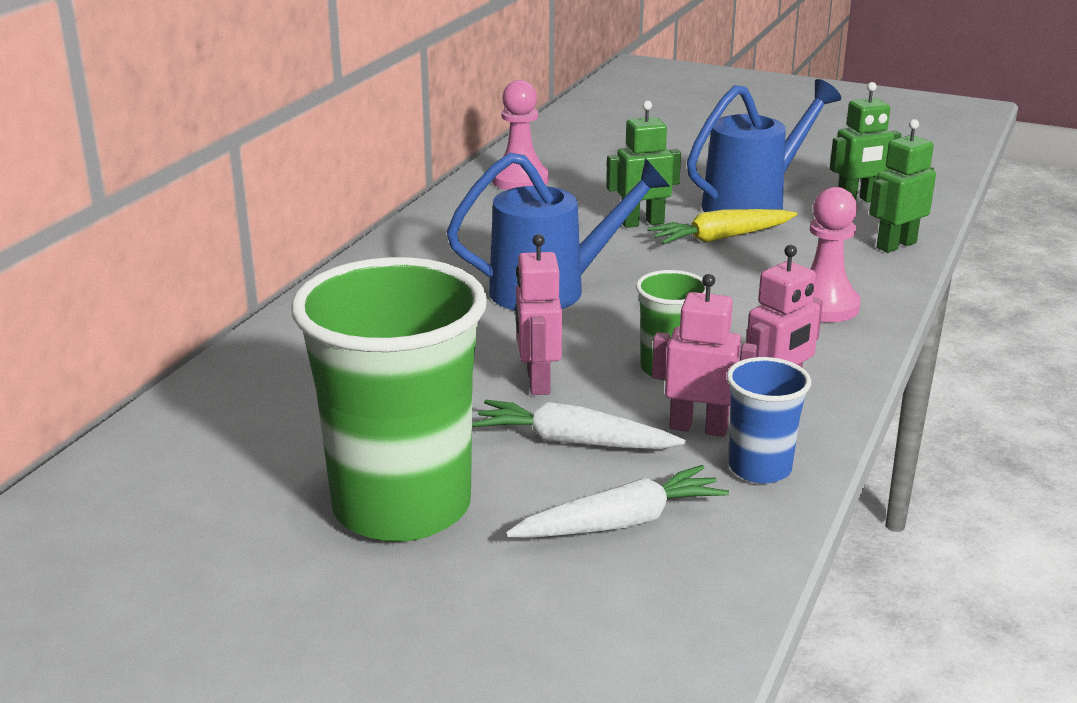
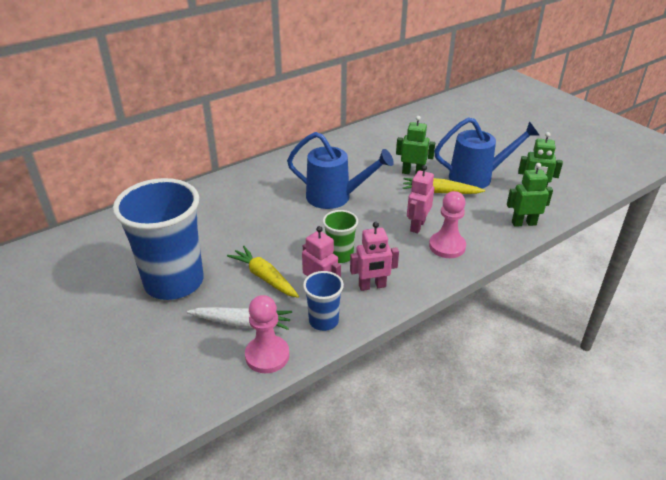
camera: 30 degrees right, 10 degrees up
green cup [291,257,487,542] -> blue cup [113,178,204,300]
white carrot [472,400,686,449] -> yellow carrot [227,246,299,298]
pink pawn [492,80,549,190] -> pink pawn moved to [245,295,290,373]
pink robot [515,234,562,395] -> pink robot moved to [407,165,434,233]

